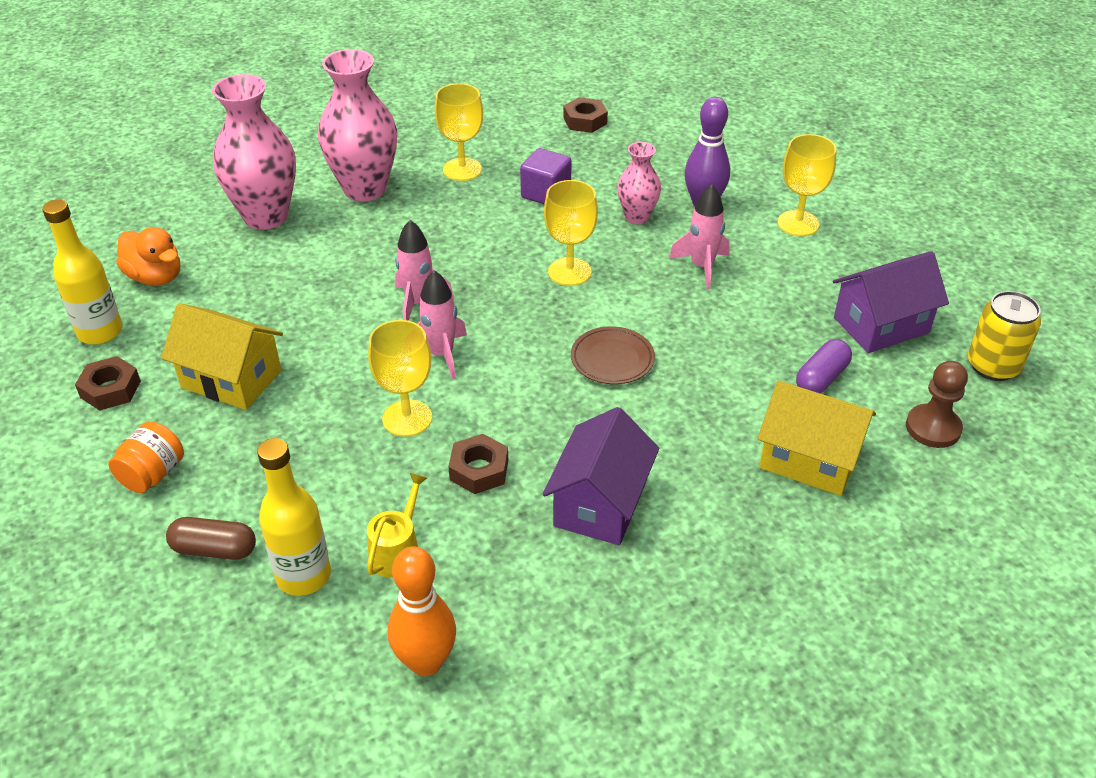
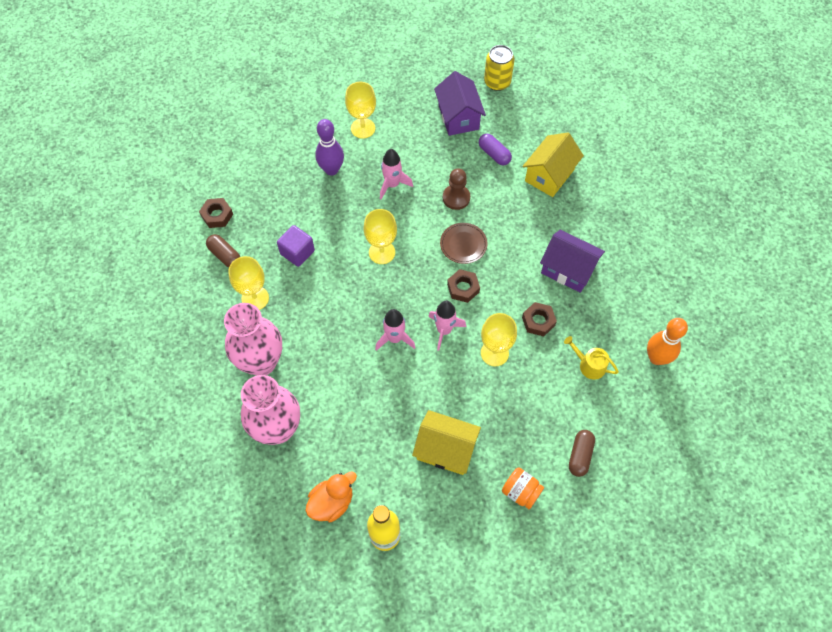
camera: 80 degrees left, 20 degrees up
brown nut [75,356,141,411] -> brown nut moved to [447,269,480,303]
yellow house [161,303,283,410] -> yellow house turned 75 degrees clockwise [412,410,481,475]
yellow bottle [257,438,331,596] -> none
pink vase [617,142,661,224] -> none
brown pawn [906,361,968,448] -> brown pawn moved to [443,168,470,210]
none -> brown capsule [206,234,240,267]

